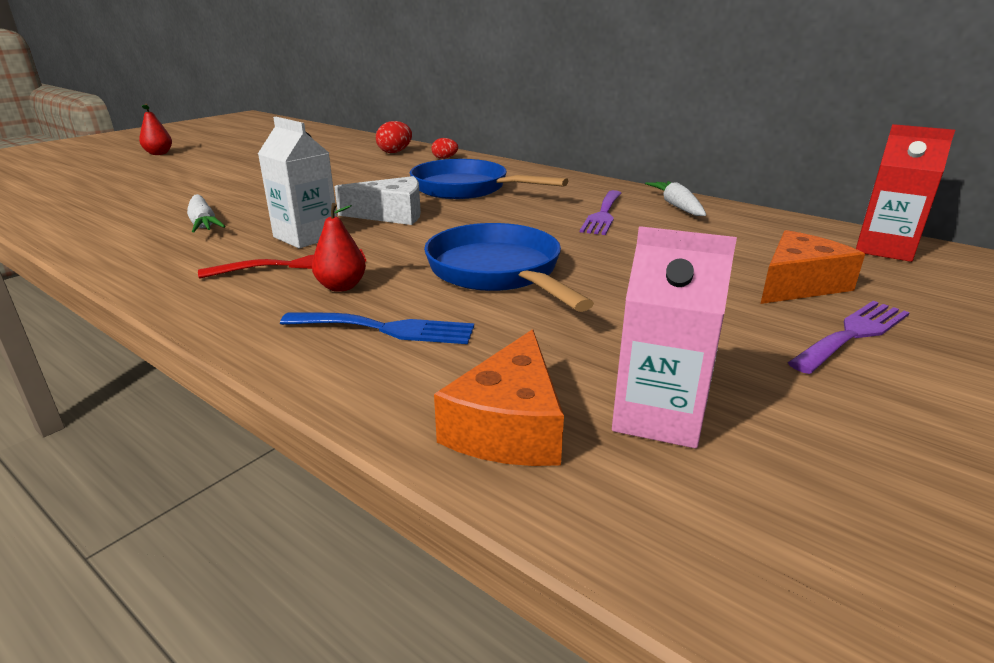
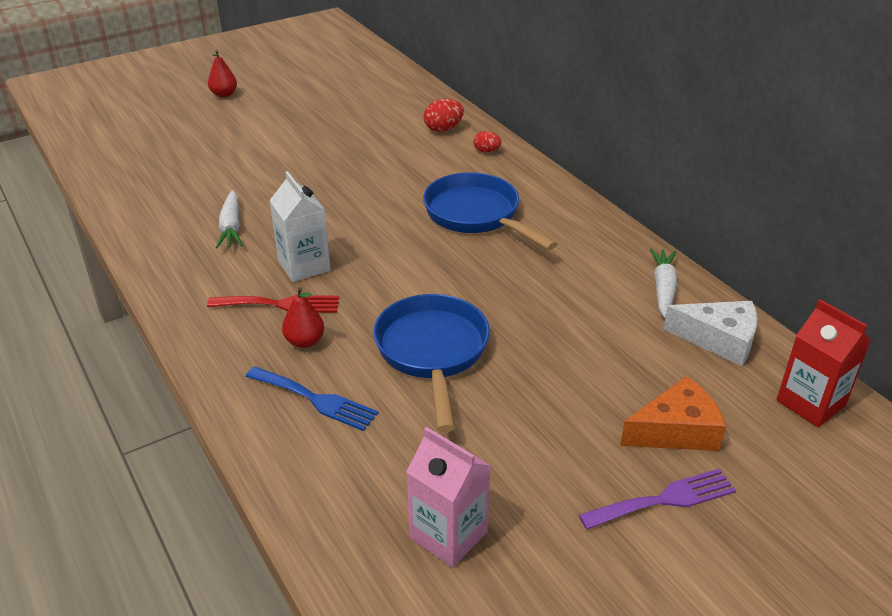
camera: 20 degrees right, 10 degrees up
white cheese [335,176,421,225] -> white cheese moved to [663,301,757,366]
orange cheese [434,329,564,466] -> none
purple fork [580,190,622,235] -> none

